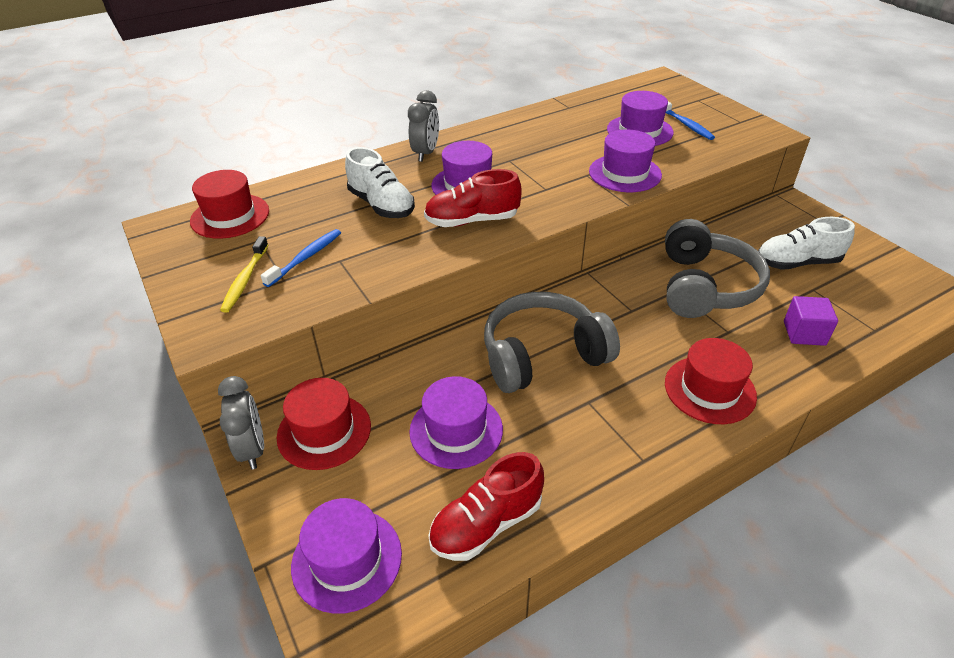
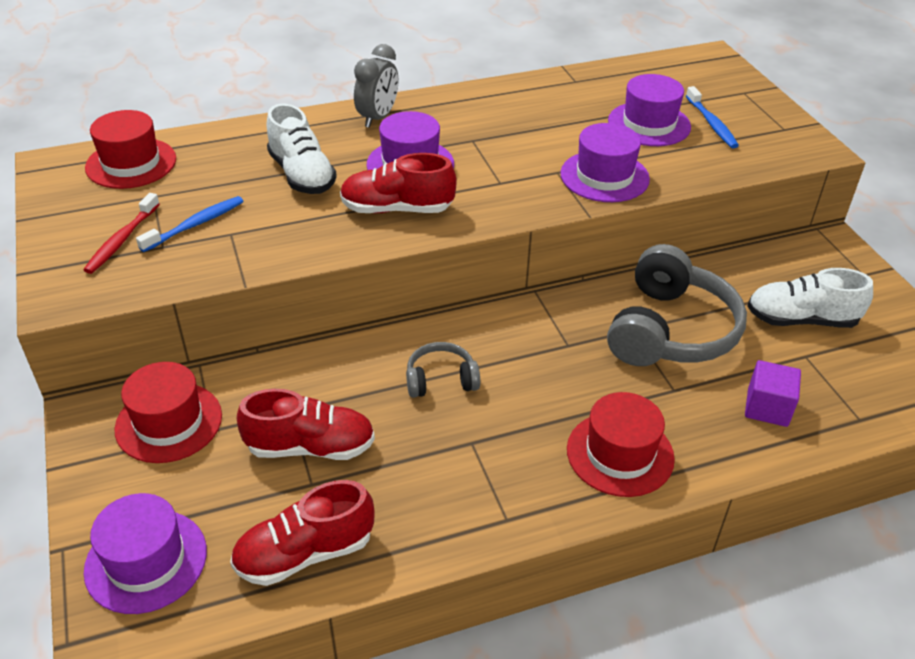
camera: 10 degrees right, 0 degrees up
grey clock [218,376,264,469] -> none
yellow toothbrush [220,236,269,313] -> red toothbrush [83,193,160,274]
purple hat [409,376,503,469] -> red shoe [237,389,375,460]
grey headphones [484,292,620,393] -> grey headphones [406,342,480,398], size x0.50

